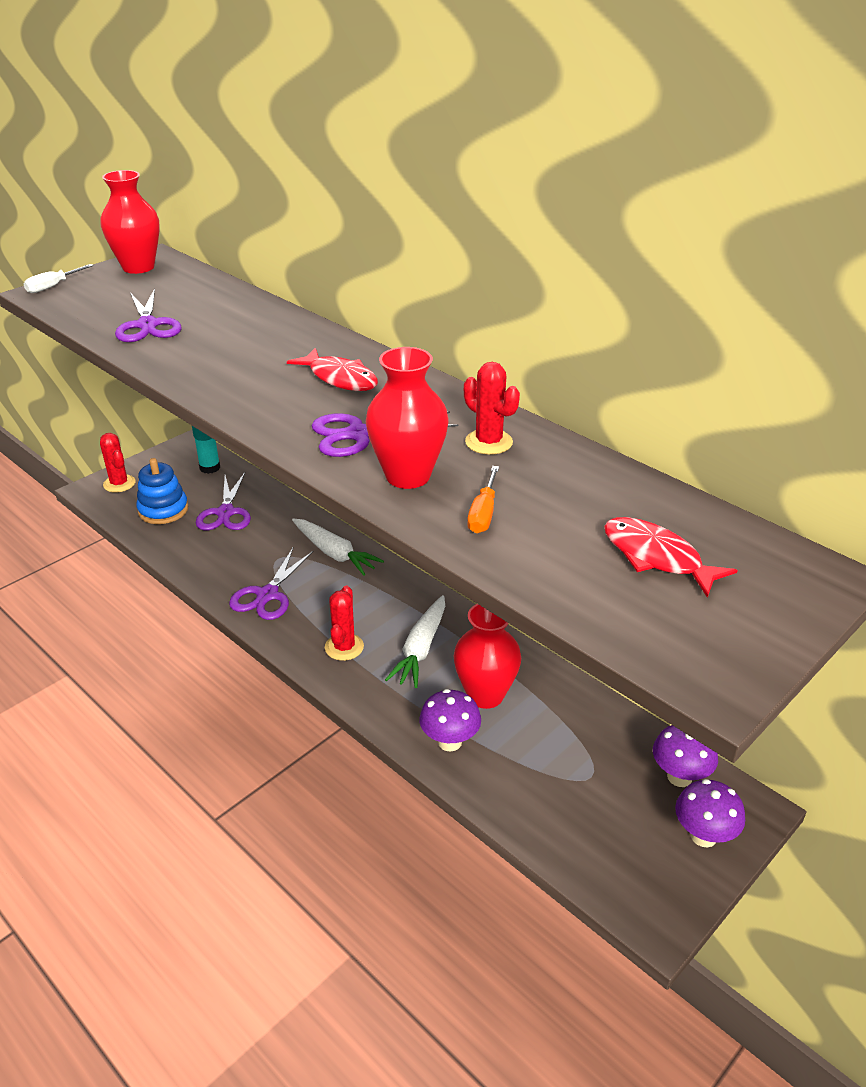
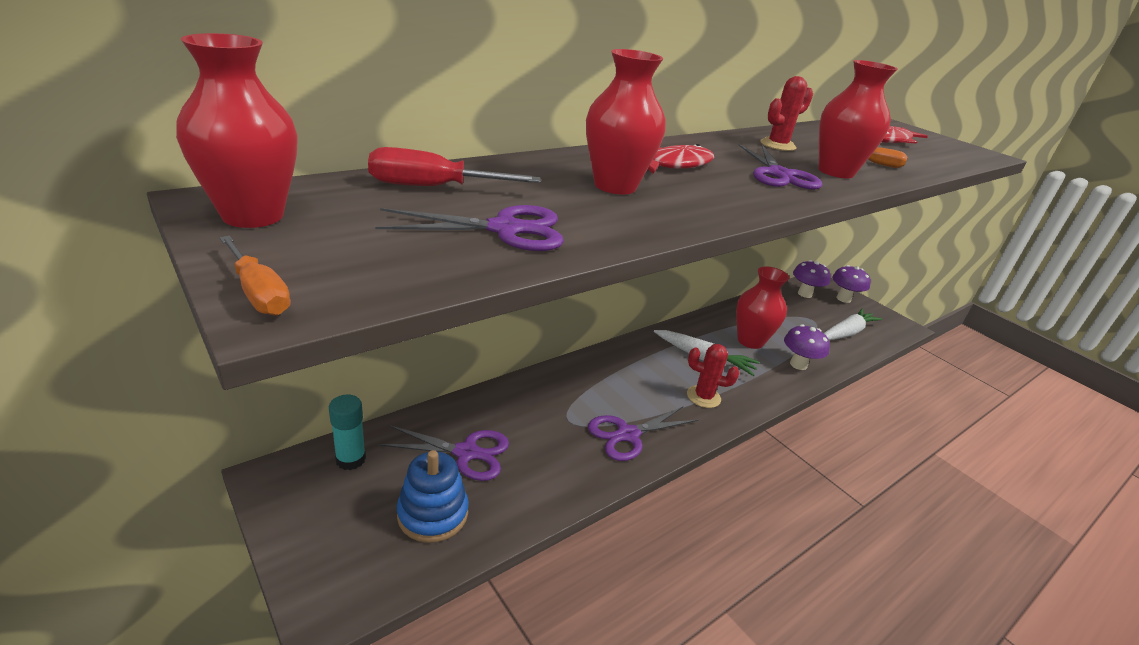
camera: 85 degrees left, 5 degrees down
white screwdriver [24,264,94,293] -> orange screwdriver [219,236,291,316]
red cactus [100,433,135,493] -> none
purple scissors [229,548,313,620] -> purple scissors turned 120 degrees clockwise [588,406,698,461]
white carrot [292,519,384,576] -> white carrot moved to [824,308,882,340]
none -> red screwdriver [368,147,541,186]
none -> red vase [586,49,666,195]

